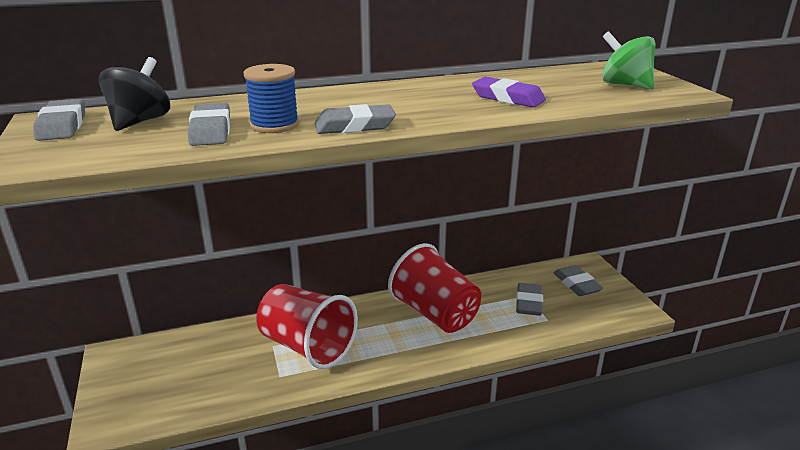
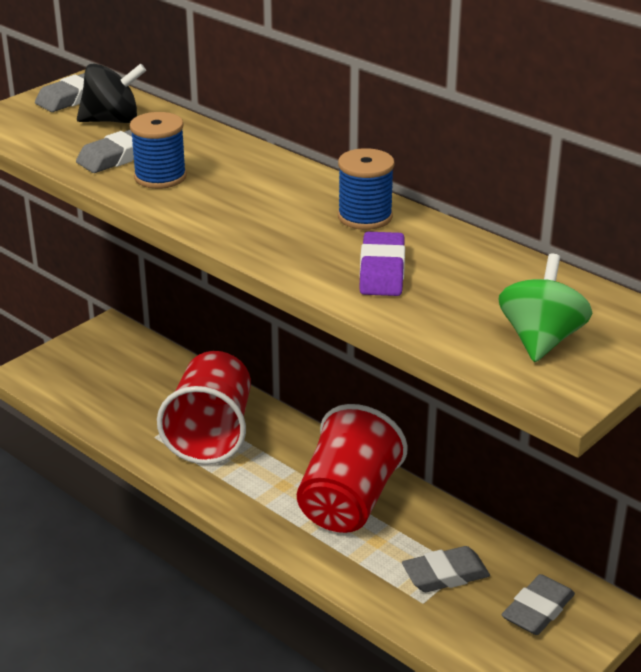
camera: 60 degrees right, 5 degrees up
grey eraser [314,104,396,134] -> none
none -> blue spool [338,148,395,230]

